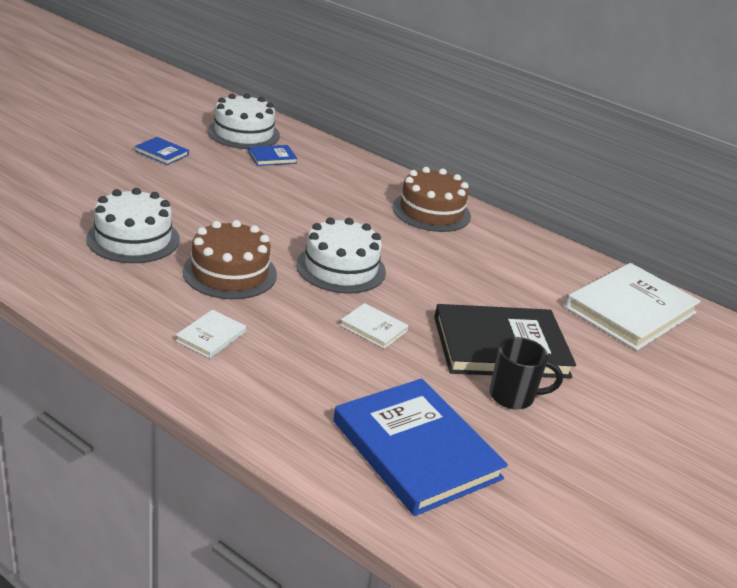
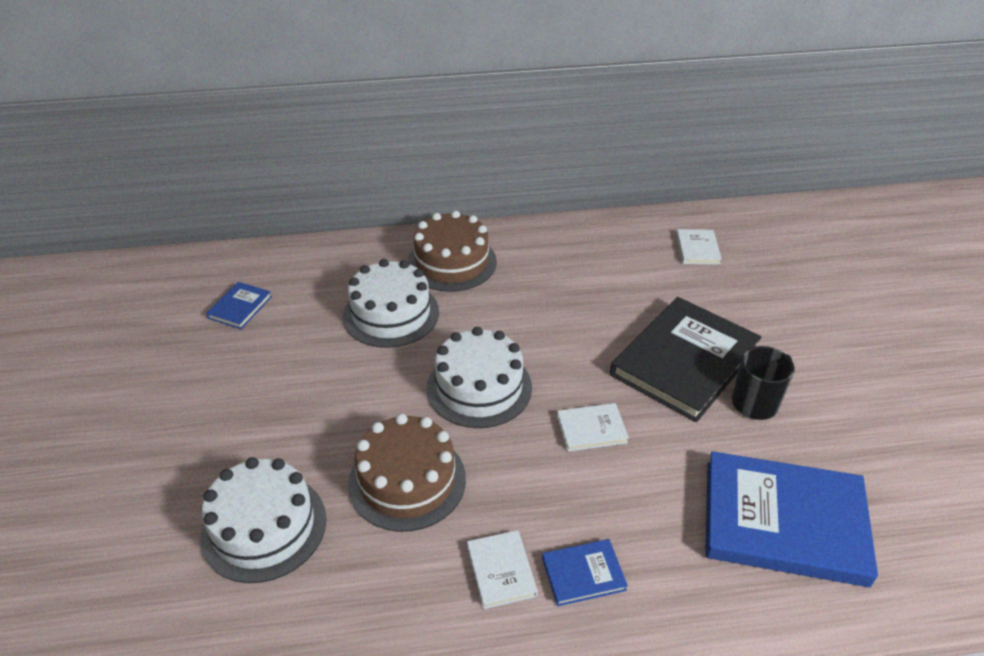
camera: 40 degrees left, 10 degrees up
blue book [135,137,189,165] -> blue book moved to [542,539,628,606]
white cake [208,93,280,149] -> white cake moved to [343,259,439,348]
white book [565,263,701,350] -> white book [676,229,722,265], size x0.44

